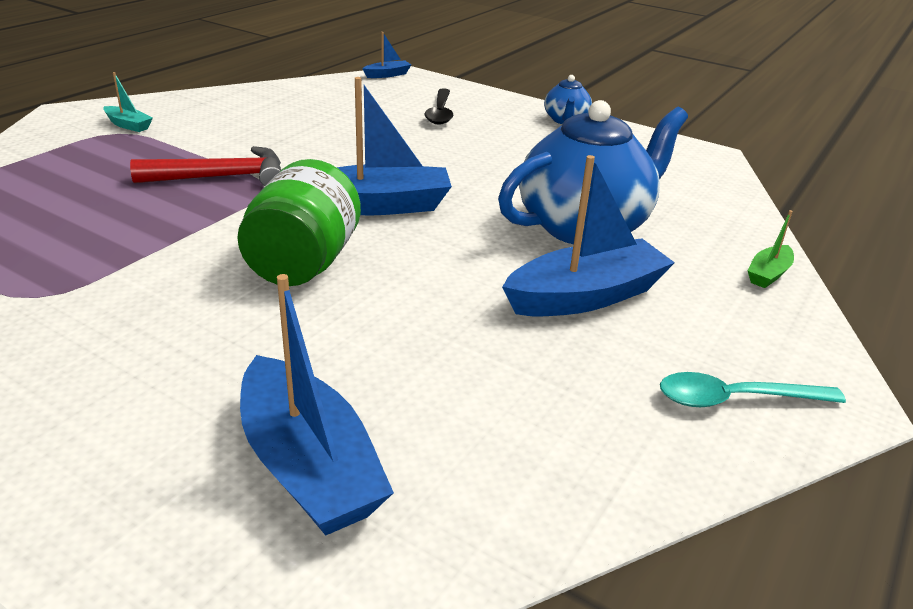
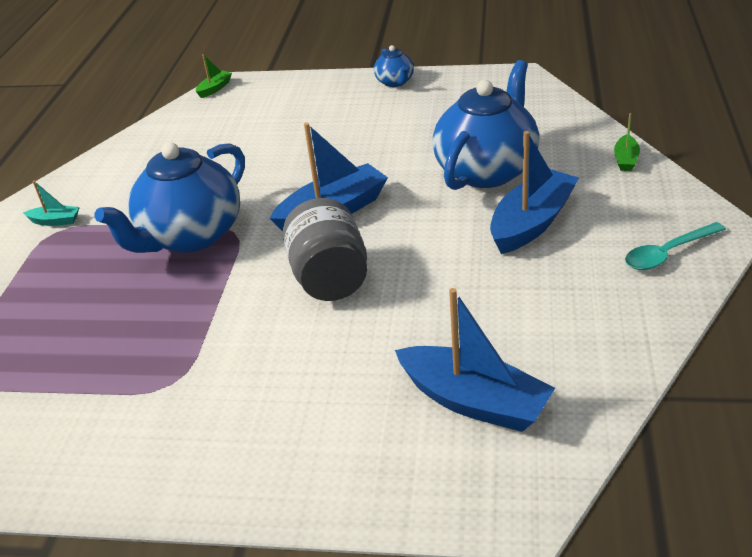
camera: 20 degrees left, 5 degrees up
red hammer [130,146,281,186] -> blue teapot [95,142,245,253]
green jar [237,159,361,286] -> grey jar [282,198,367,301]
blue boat [362,32,412,78] -> green boat [196,54,232,98]
black spoon [424,88,453,125] -> none

